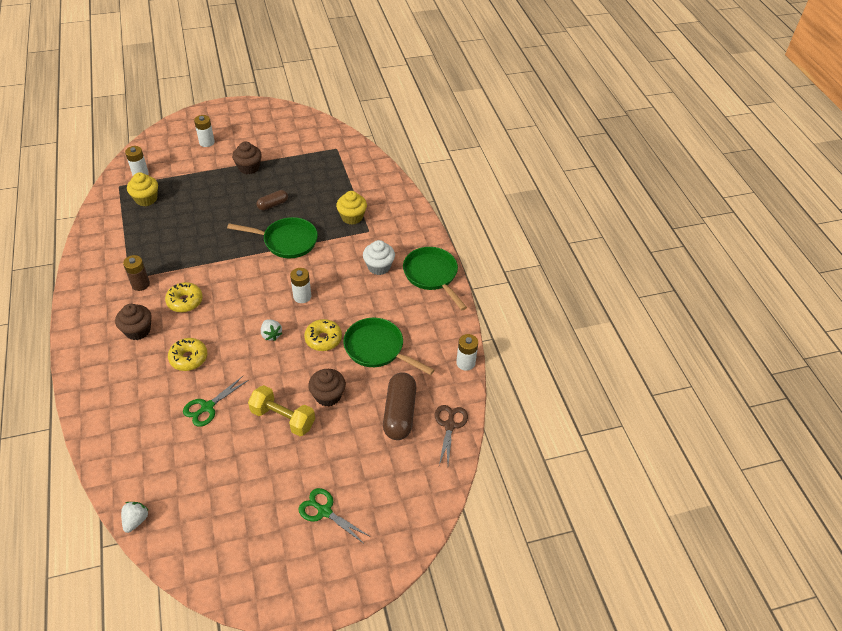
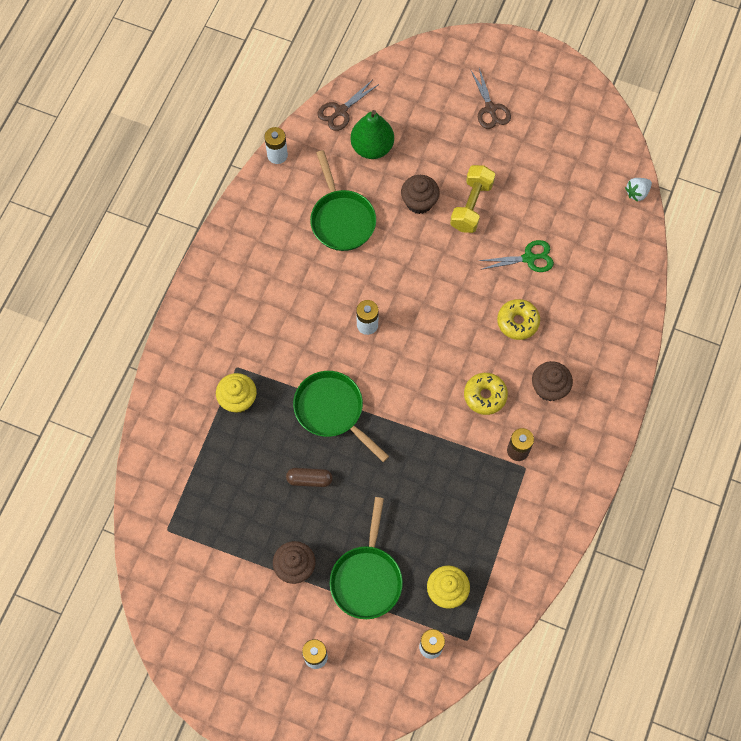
camera: 140 degrees left, 20 degrees up
yellow dumbbell [248,385,315,436] -> yellow dumbbell turned 45 degrees clockwise [450,165,495,233]
white strawberry [261,320,282,341] -> none
green scissors [298,488,369,544] -> brown scissors [471,68,511,129]
yellow donut [304,319,342,351] -> none
white cupcake [363,240,395,275] -> none
brown capsule [383,372,416,440] -> green pear [351,110,394,159]
green pan [403,247,467,310] -> green pan moved to [330,497,403,619]

